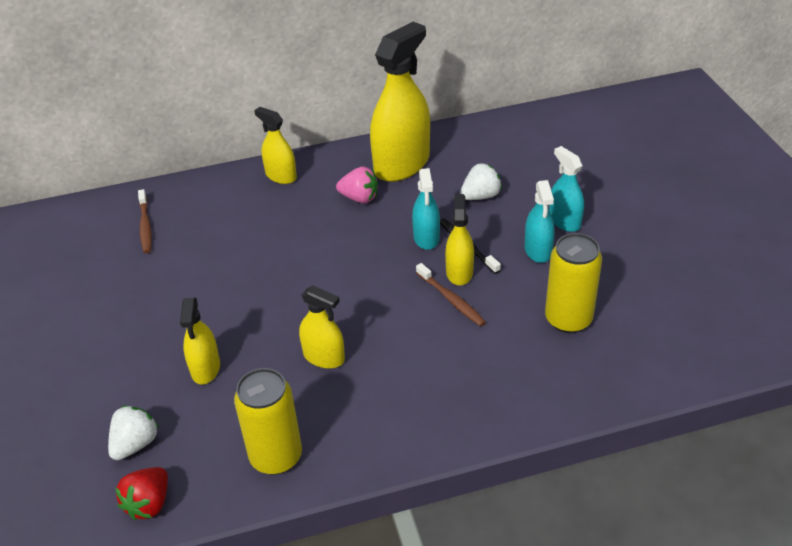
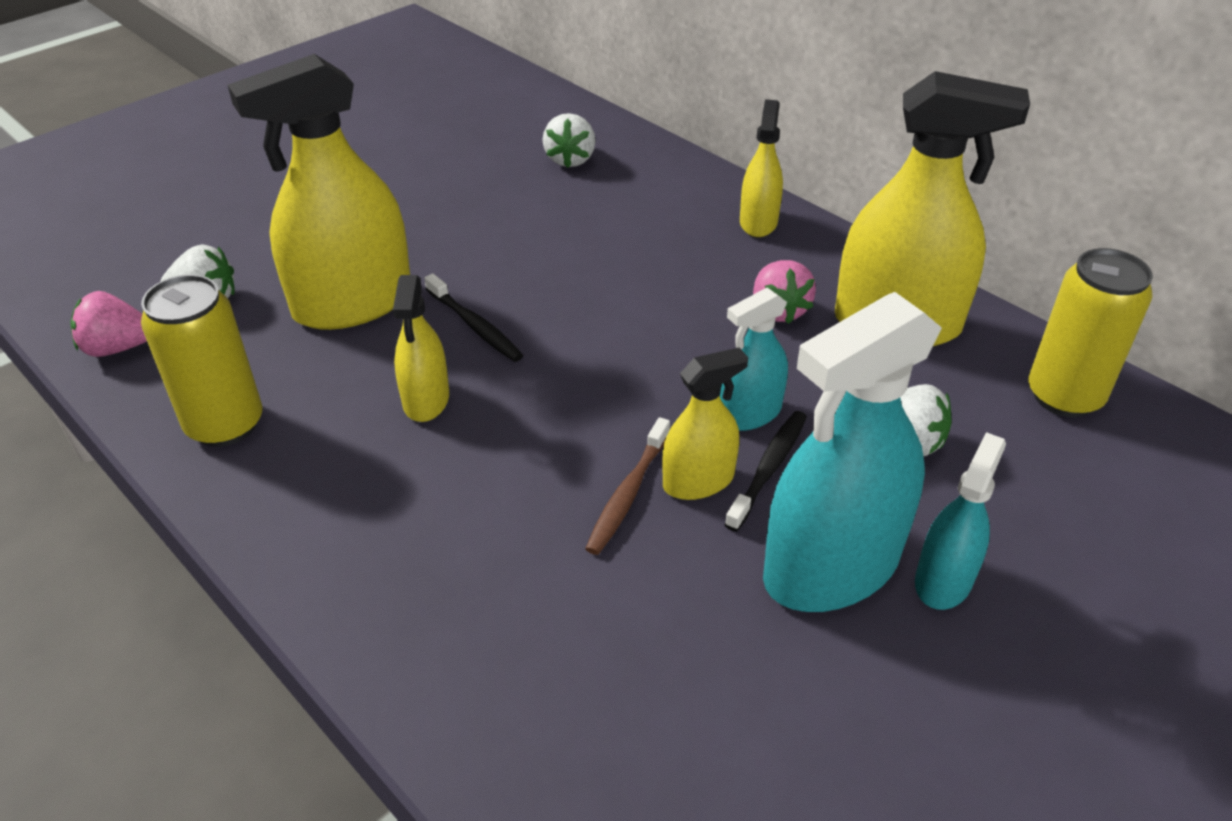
camera: 60 degrees right, 0 degrees up
red strawberry [115,467,168,520] -> pink strawberry [71,291,147,357]
brown toothbrush [138,189,152,253] -> white strawberry [543,113,596,168]
yellow spray bottle [180,298,220,384] -> yellow spray bottle [228,54,410,330], size x1.90
turquoise spray bottle [524,180,554,263] -> turquoise spray bottle [763,292,942,612], size x1.90
yellow can [545,233,602,333] -> yellow can moved to [1028,248,1153,417]
none -> black toothbrush [424,273,524,362]

